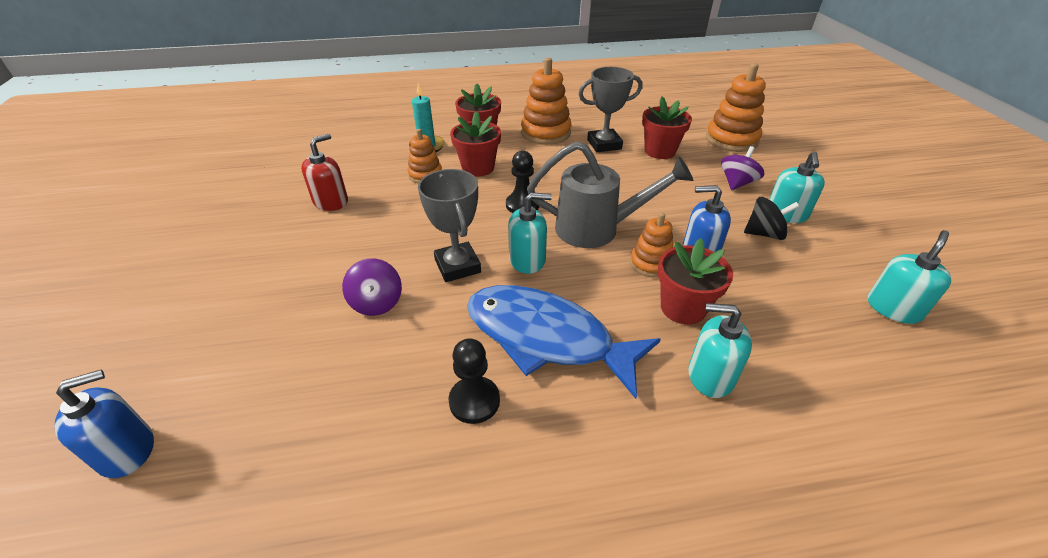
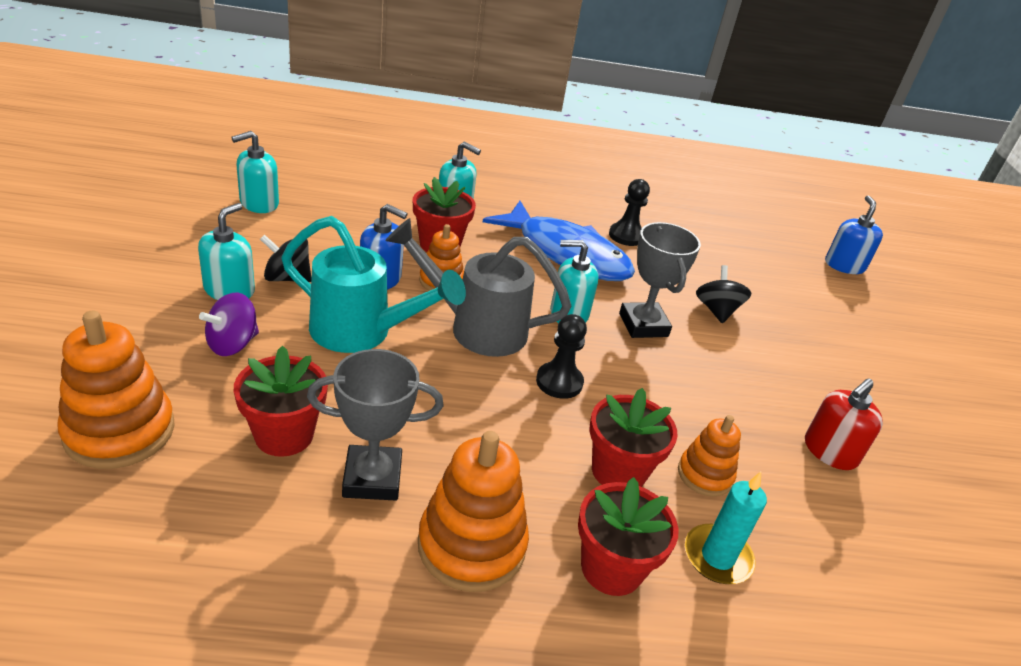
camera: 175 degrees left, 5 degrees down
blue soap dispenser [55,369,154,478] -> blue soap dispenser turned 120 degrees clockwise [825,196,883,274]
purple spinning top [342,258,402,316] -> black spinning top [696,265,751,323]
none -> turquoise watering can [281,216,466,353]

